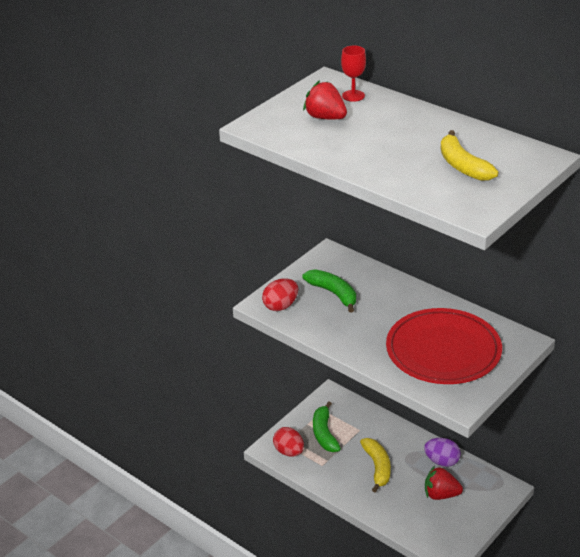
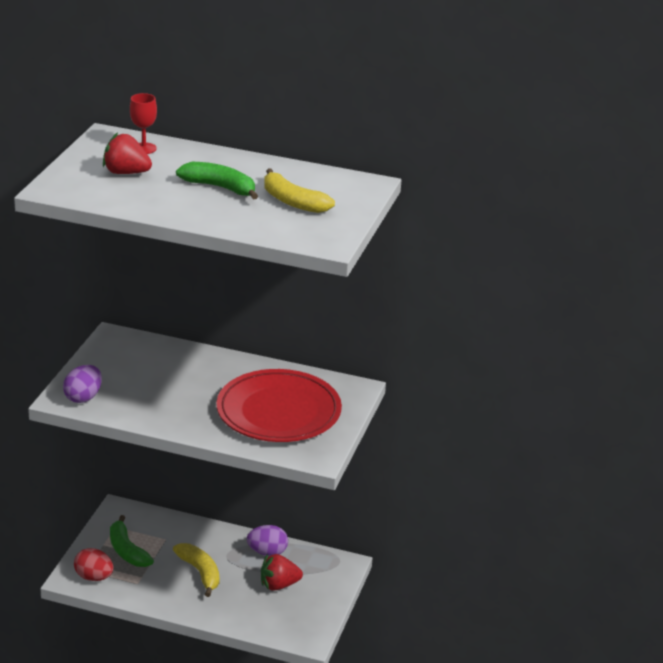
camera: 25 degrees left, 5 degrees down
red egg [262,278,298,311] -> purple egg [63,365,102,403]
green banana [302,269,356,313] -> green banana moved to [176,162,258,200]

